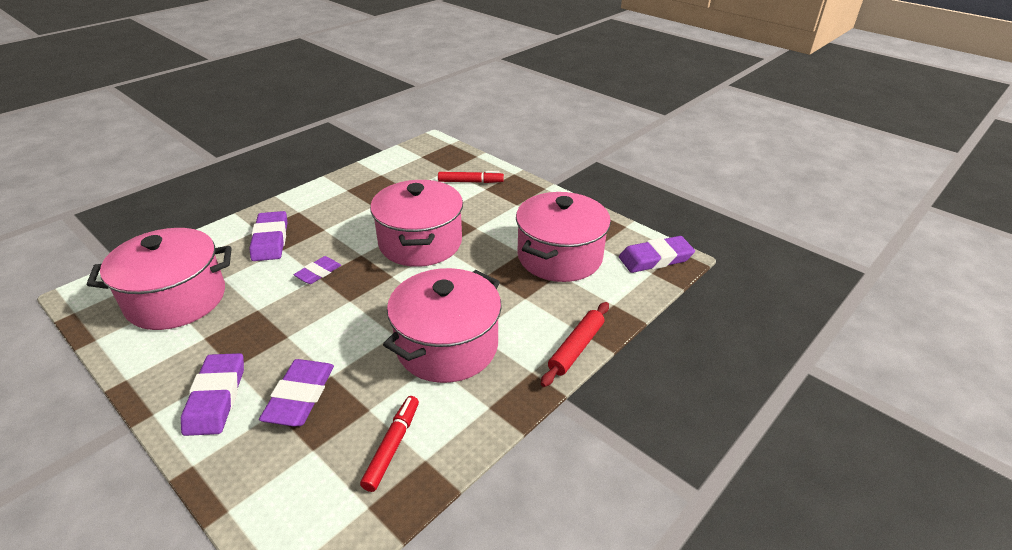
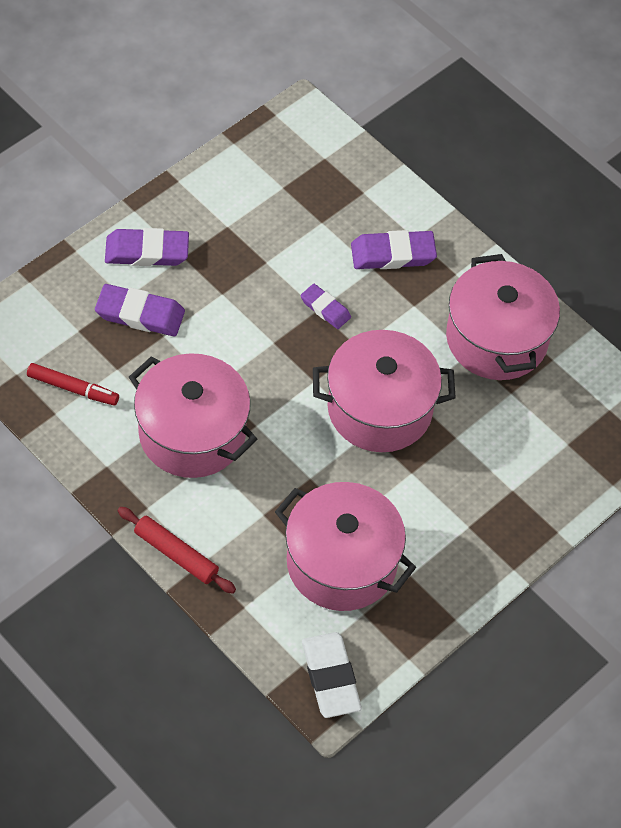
camera: 90 degrees right, 20 degrees up
pink pot [87,228,232,330] -> pink pot moved to [446,254,560,380]
red marker [438,171,504,183] -> none
purple eraser [619,236,695,273] -> white eraser [302,632,362,718]

